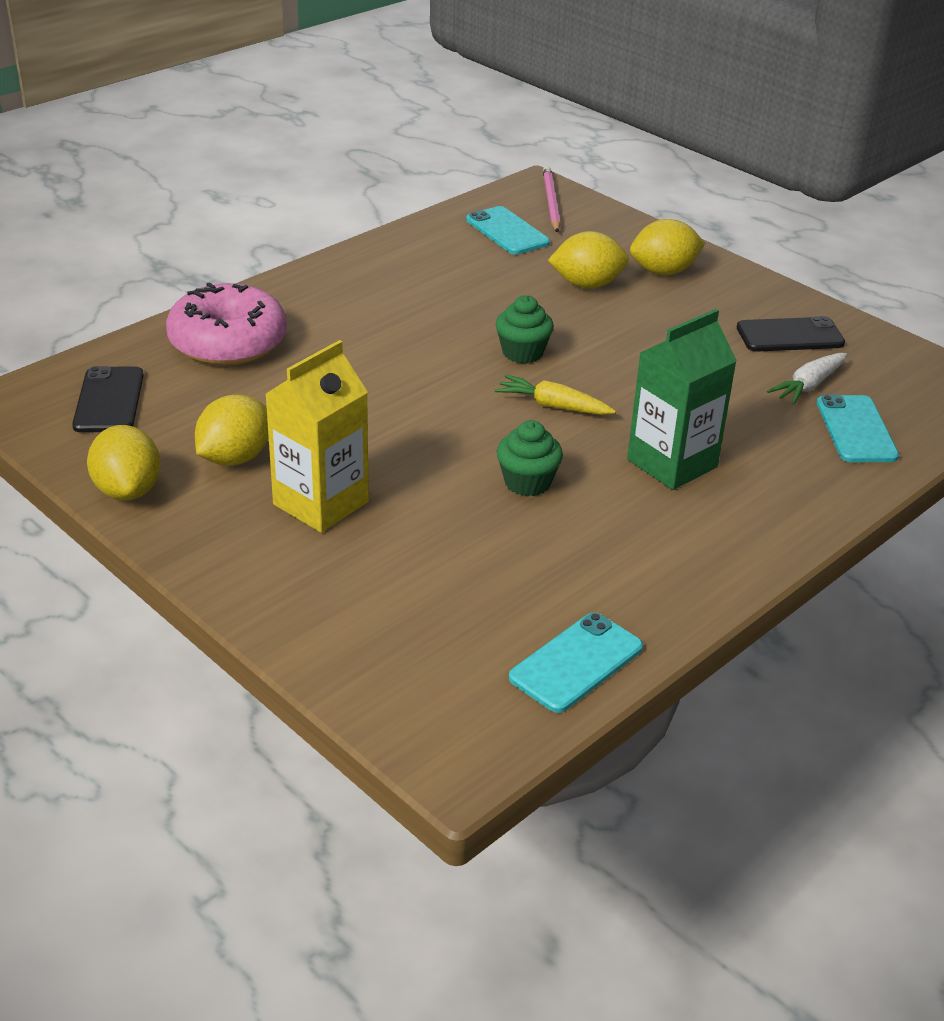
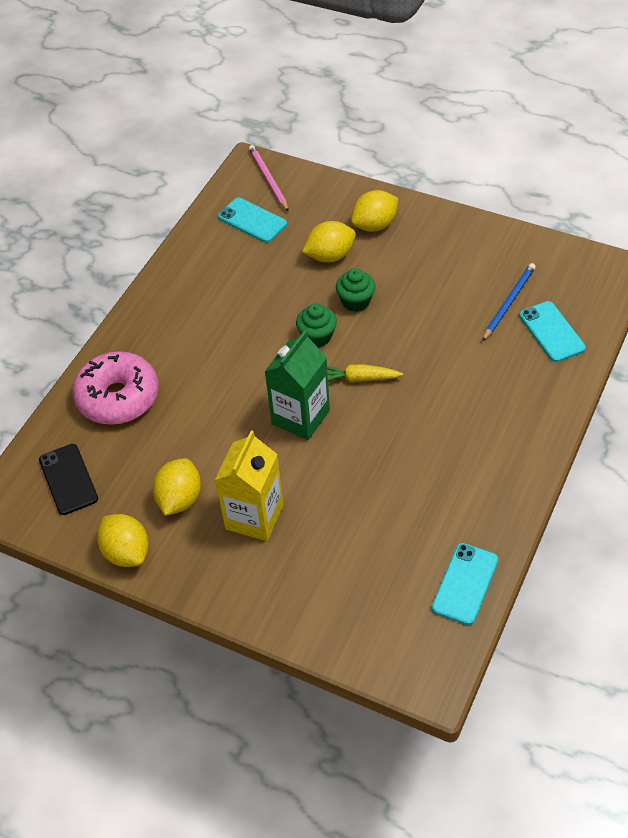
camera: 15 degrees left, 15 degrees up
green cupcake [497,420,563,496] -> green cupcake moved to [336,268,376,312]
green carton [627,309,737,490] -> green carton moved to [264,330,330,440]
black phone [737,316,845,352] -> none
white carrot [767,353,847,405] -> blue pencil [482,263,536,341]

